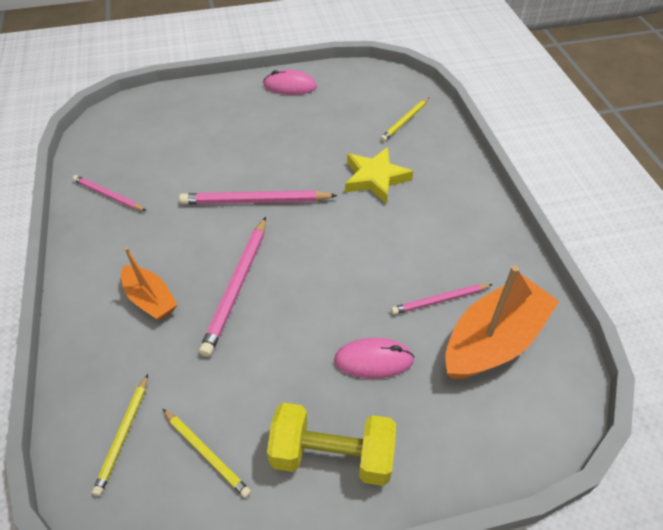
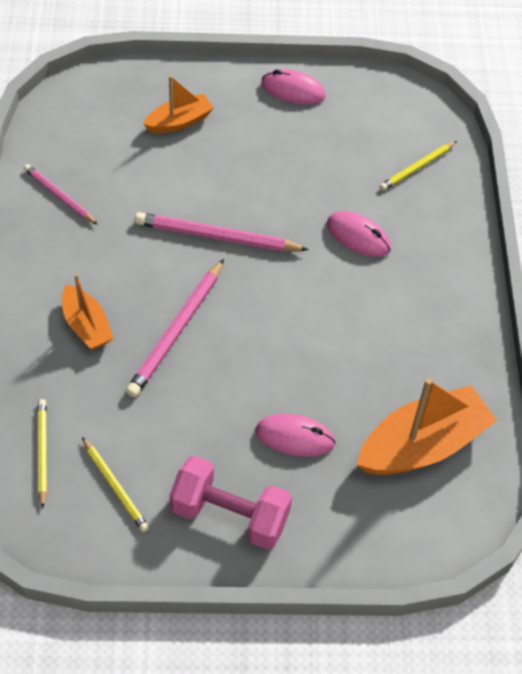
camera: 10 degrees right, 5 degrees up
yellow pencil [92,374,148,496] -> yellow pencil turned 150 degrees clockwise [38,399,47,509]
yellow dumbbell [267,403,396,486] -> pink dumbbell [170,456,292,550]
yellow star [345,147,413,204] -> pink mouse [327,211,391,257]
pink pencil [391,284,493,315] -> none
none -> orange boat [143,75,214,133]

